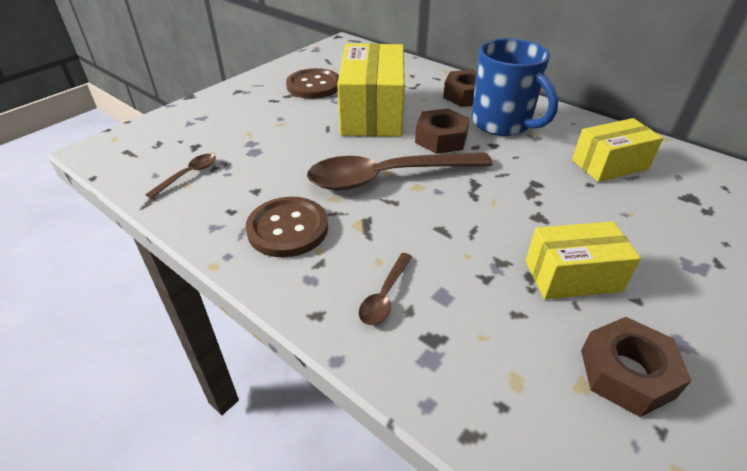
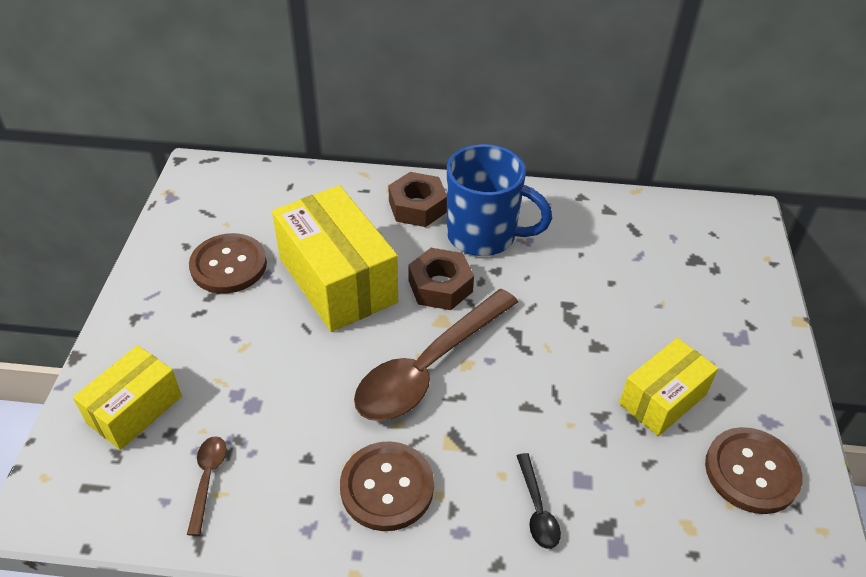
camera: 35 degrees left, 5 degrees up
brown spoon [359,253,412,325] -> black spoon [517,453,561,549]
yellow box [572,118,663,182] -> yellow box moved to [73,345,182,450]
brown nut [581,317,692,417] -> brown button [705,427,803,514]

